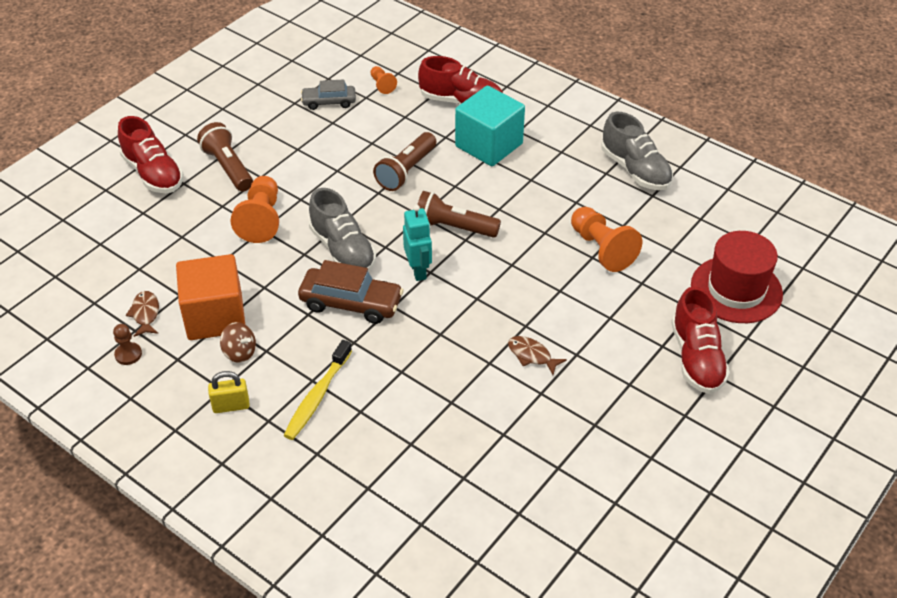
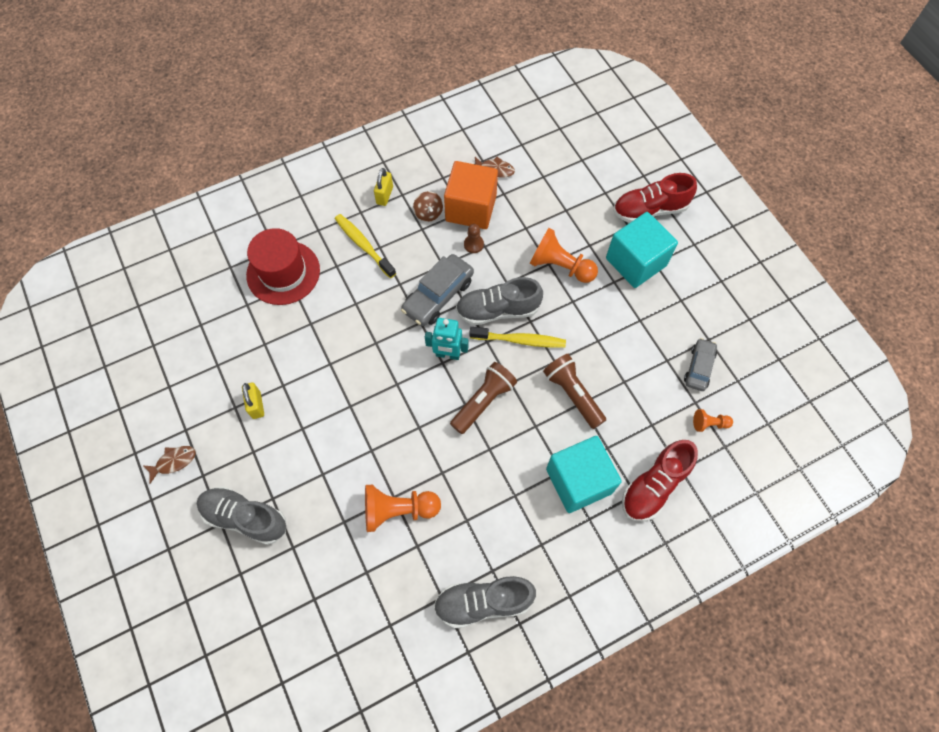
camera: 115 degrees right, 20 degrees up
brown pawn [113,324,142,365] -> brown pawn moved to [464,224,484,253]
brown flashlight [197,122,253,191] -> turquoise cube [606,212,678,288]
brown spinning top [220,322,256,363] -> brown spinning top turned 75 degrees counterclockwise [413,191,443,222]
brown car [298,260,404,324] -> grey car [401,254,474,326]
brown fish [508,336,567,375] -> brown fish moved to [142,446,196,484]
red shoe [671,286,730,394] -> grey shoe [197,486,286,545]
red hat [691,231,783,323] -> red hat moved to [246,228,320,305]
none -> yellow padlock [242,383,264,419]
none -> yellow toothbrush [469,327,566,348]

